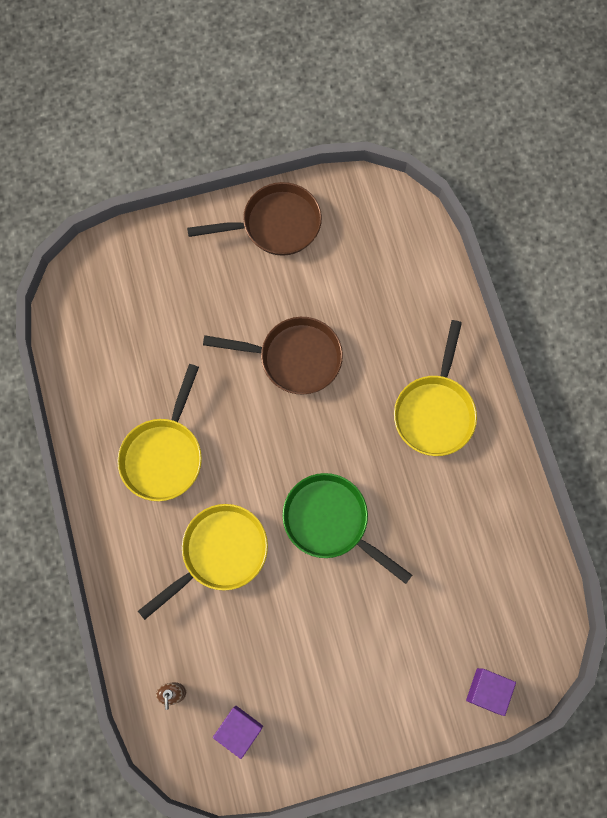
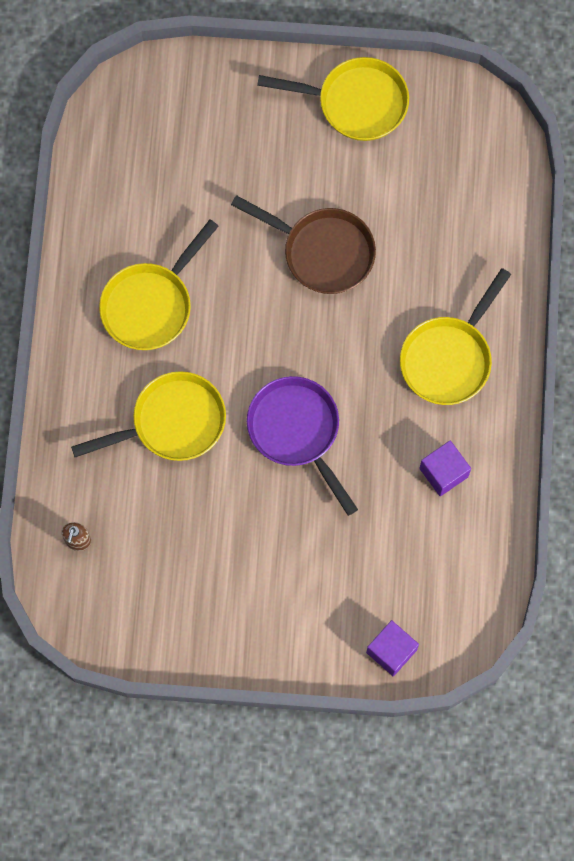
camera: 20 degrees right, 0 degrees up
brown pan [187,182,322,256] -> yellow pan [257,57,409,141]
purple cube [213,706,263,759] -> purple cube moved to [419,441,471,496]
green pan [283,473,412,584] -> purple pan [247,376,358,516]

